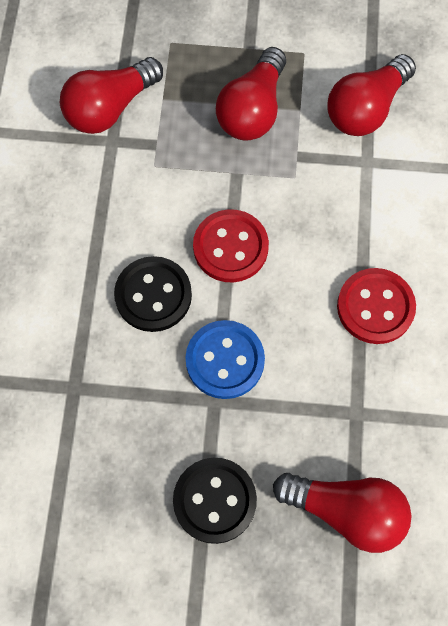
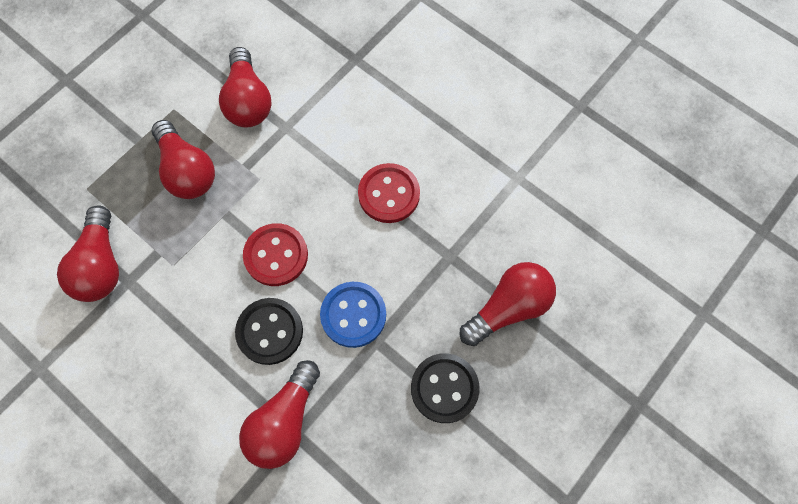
camera: 55 degrees left, 0 degrees up
none -> red light bulb [239,360,320,469]

